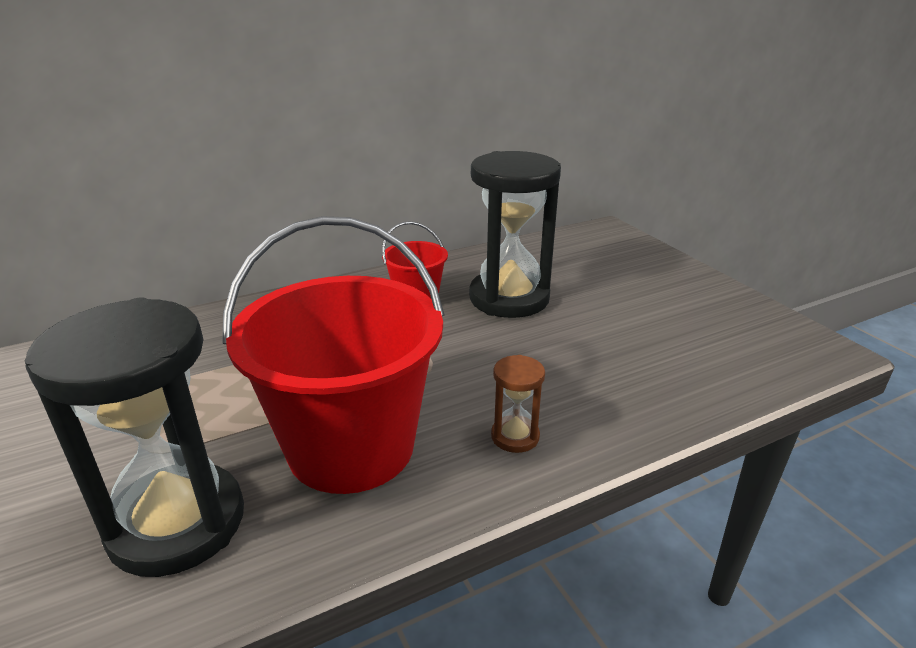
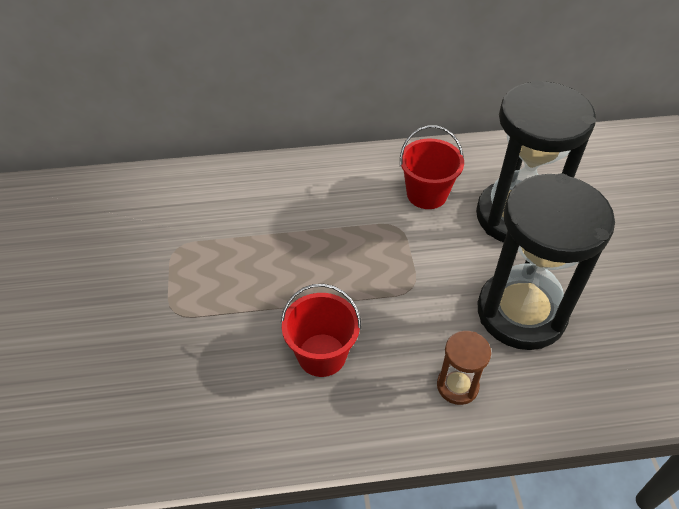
camera: 20 degrees right, 20 degrees up
black hourglass [25,297,244,577] -> black hourglass moved to [478,173,615,350]
red bucket [223,216,445,494] -> red bucket [281,284,361,377], size x0.48

